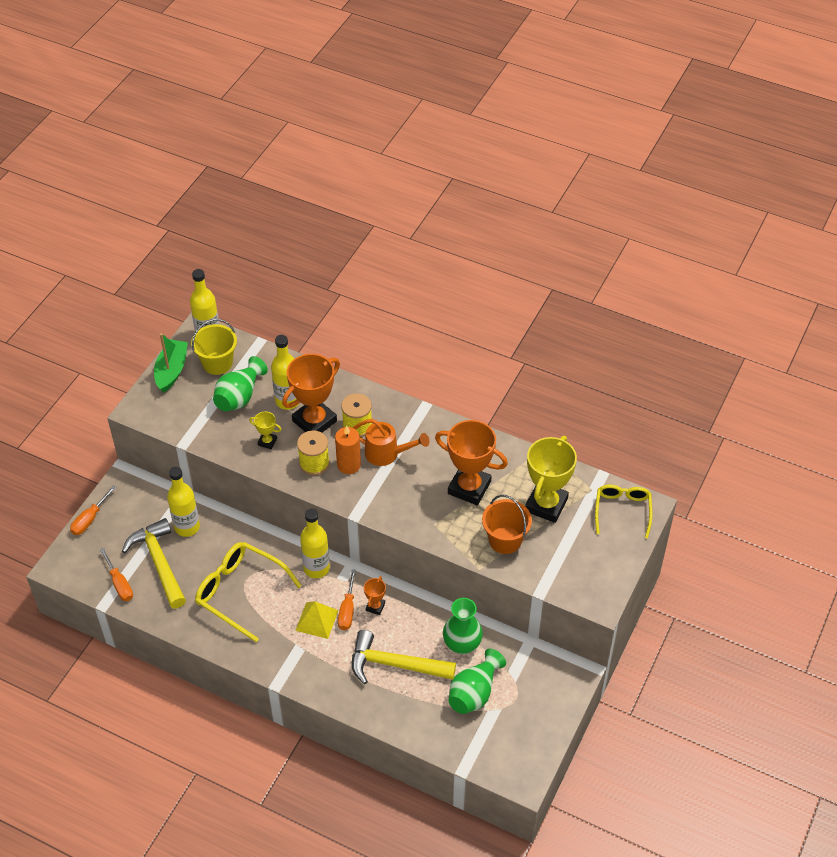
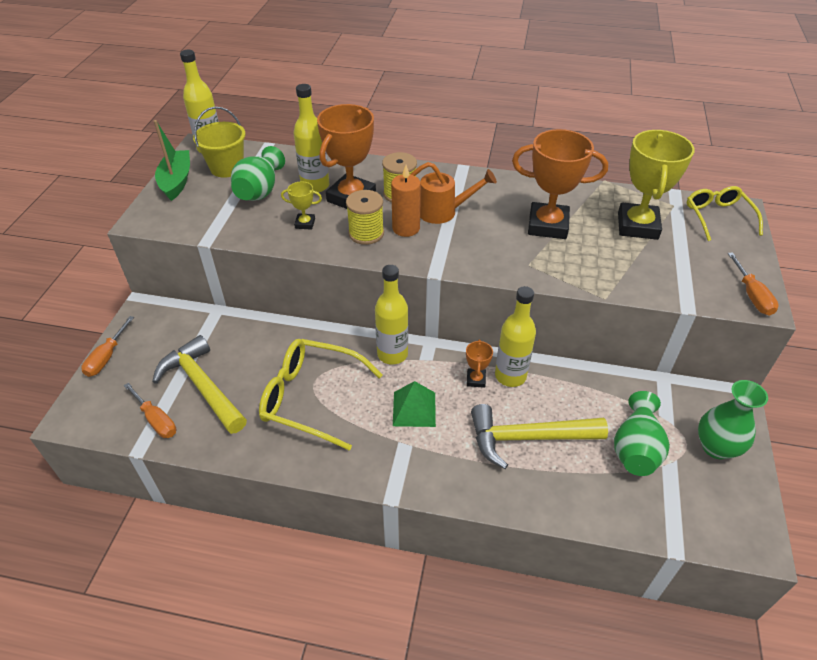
camera: 15 degrees left, 5 degrees down
yellow bottle [167,467,200,537] -> yellow bottle moved to [495,286,536,387]
yellow pyramid [295,601,339,639] -> green pyramid [393,381,436,427]
orange screwdriver [338,569,356,630] -> orange screwdriver moved to [728,252,779,316]
green vase [443,598,483,654] -> green vase moved to [698,380,768,459]
orange bucket [482,495,532,554] -> none

